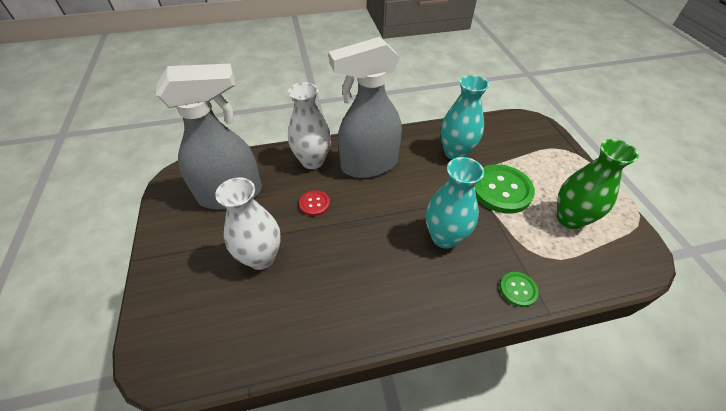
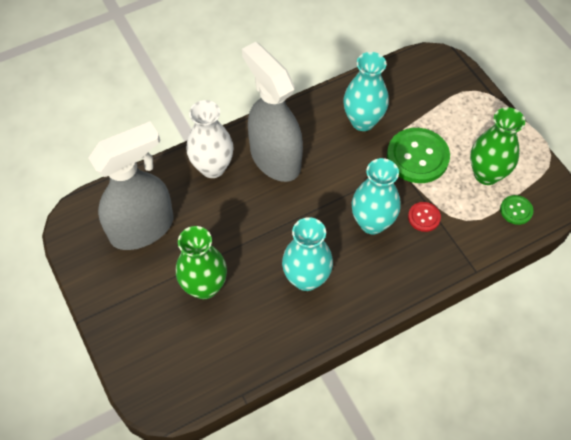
camera: 15 degrees left, 10 degrees up
white vase [215,177,281,270] -> green vase [176,226,227,299]
red button [299,190,330,216] -> red button moved to [408,202,441,232]
grey spray bottle [329,37,402,178] -> grey spray bottle turned 90 degrees clockwise [242,42,303,182]
green button [500,272,539,307] -> green button moved to [500,195,533,225]
none -> turquoise vase [282,217,333,291]

